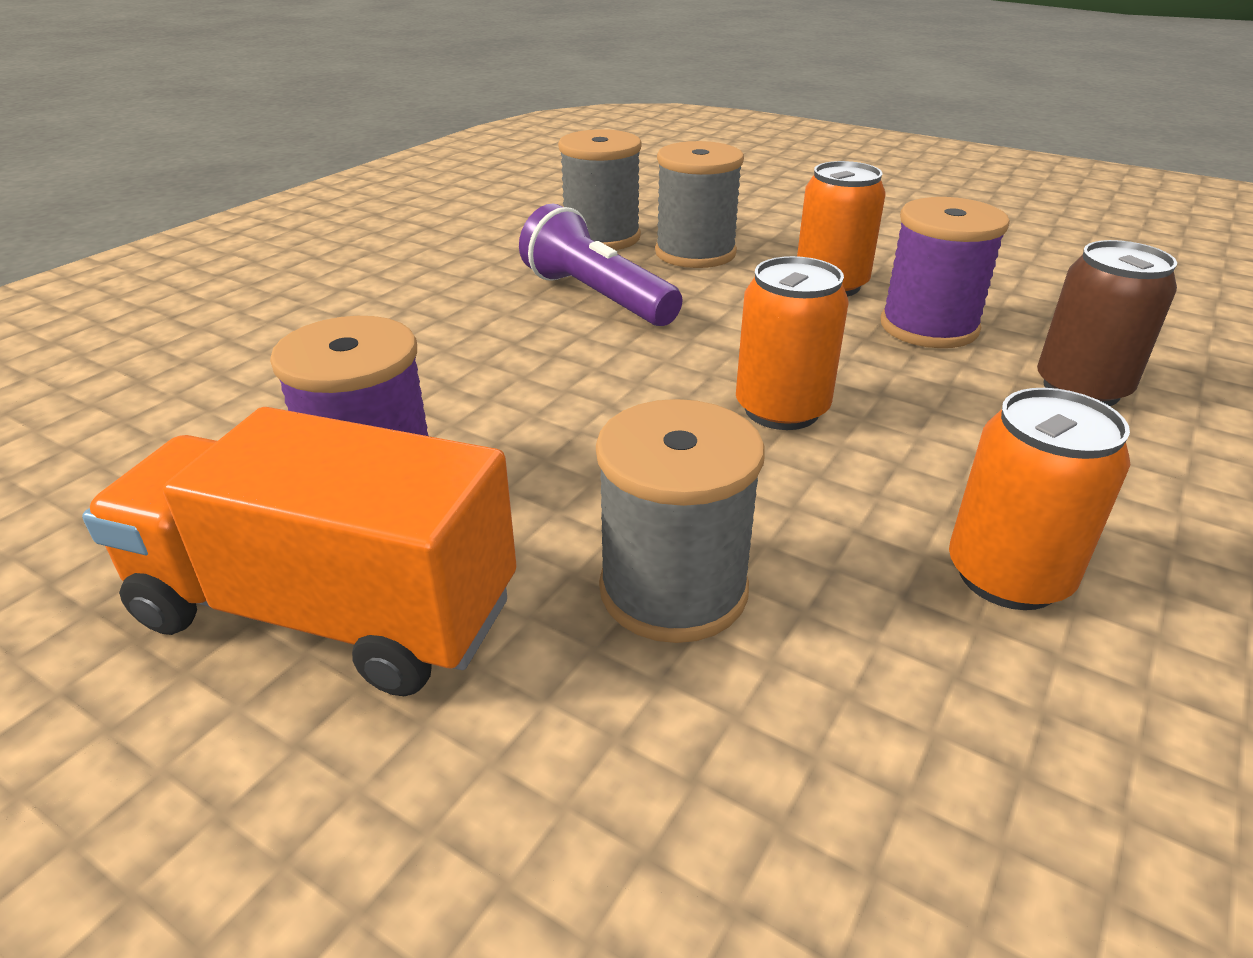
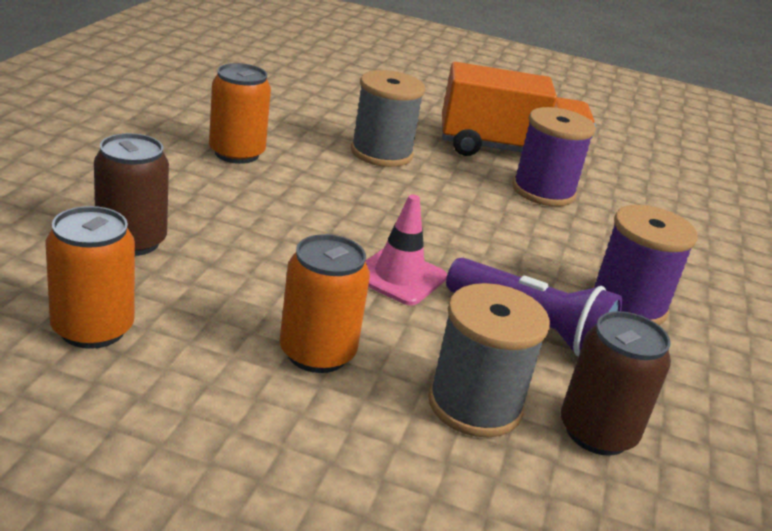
camera: 160 degrees right, 5 degrees down
grey spool [558,129,642,250] -> brown can [561,311,671,456]
orange can [736,256,849,430] -> orange can moved to [45,206,135,349]
purple spool [881,197,1010,348] -> purple spool moved to [592,205,698,325]
none -> pink traffic cone [365,194,447,305]

